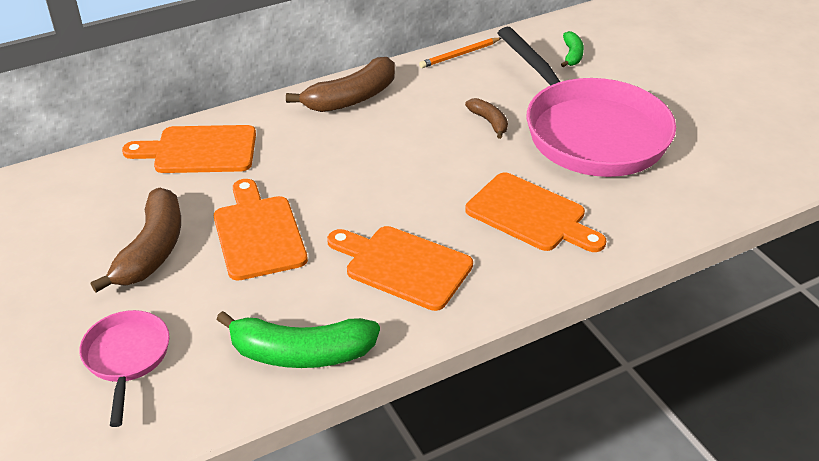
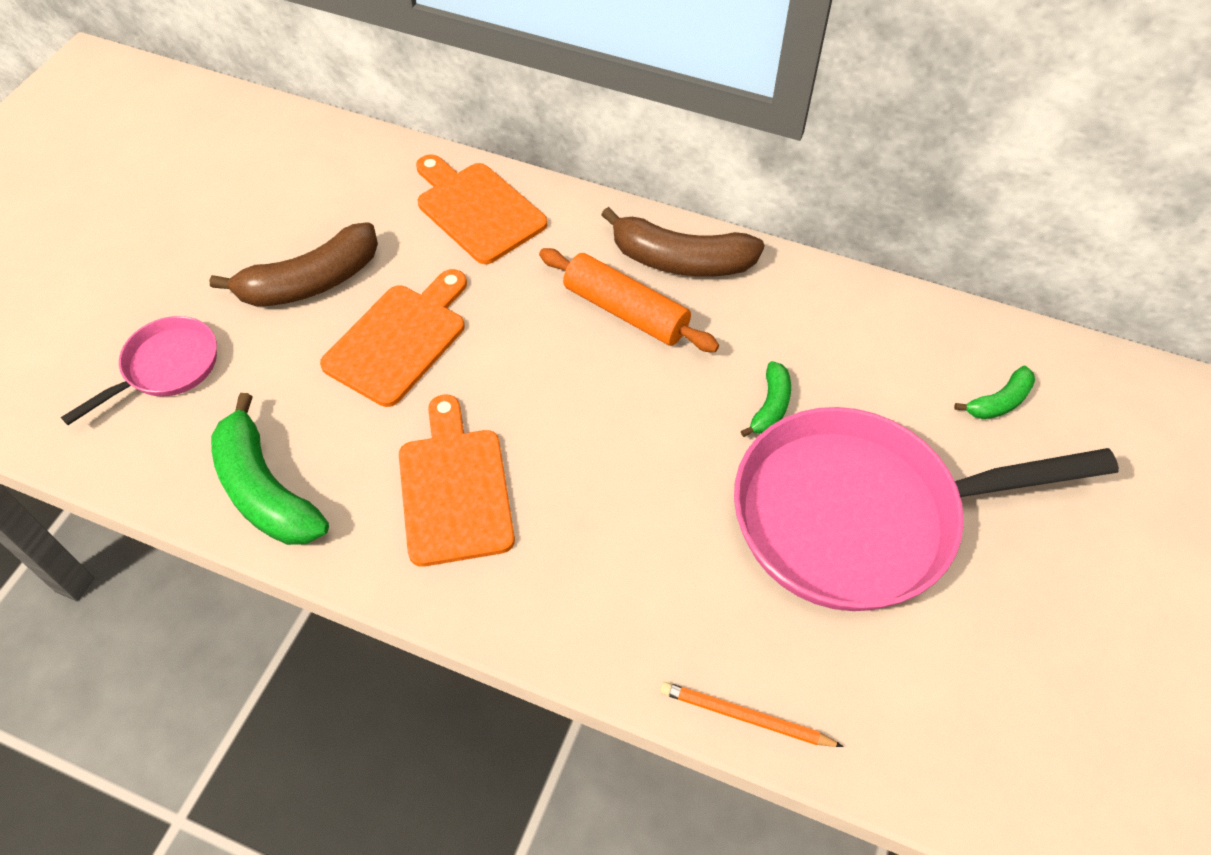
camera: 50 degrees right, 15 degrees up
orange pencil [419,38,501,68] -> orange pencil moved to [660,682,844,747]
brown banana [465,98,508,139] -> green banana [741,361,791,437]
orange cutting board [465,173,606,252] -> none
pink pan [498,27,676,177] -> pink pan turned 60 degrees clockwise [734,407,1119,611]
none -> orange rolling pin [539,248,719,352]

